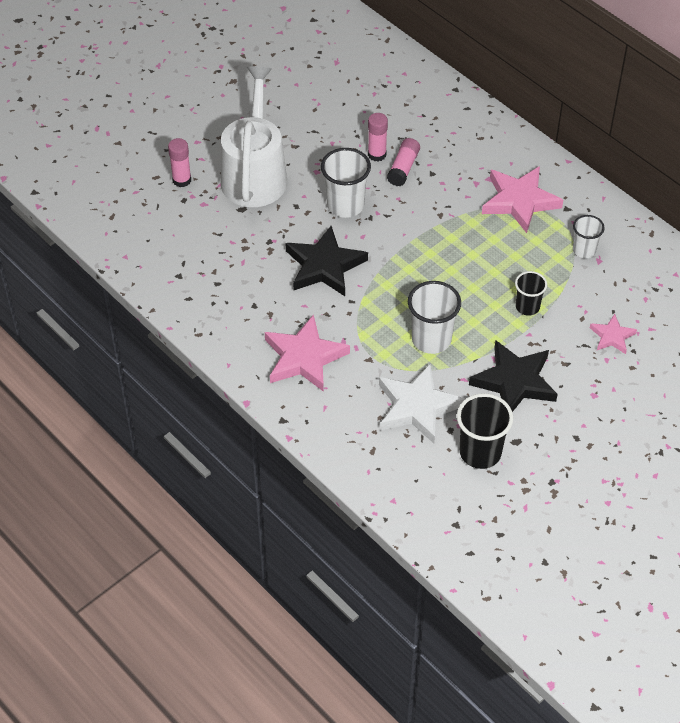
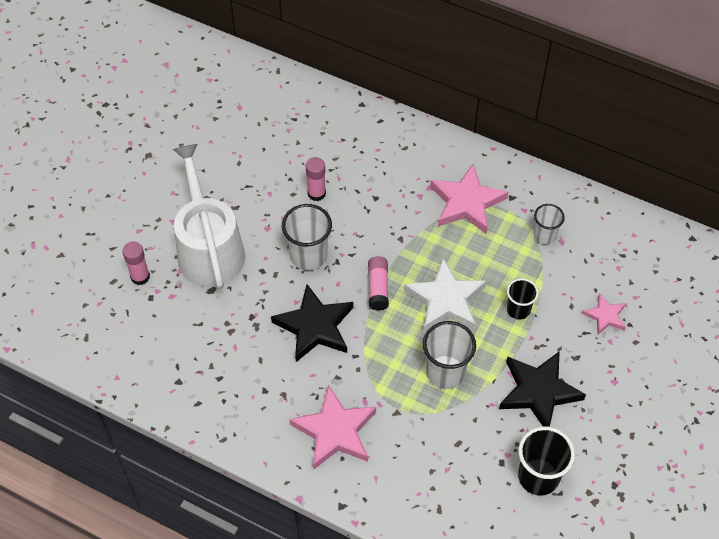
camera: 20 degrees left, 5 degrees up
white star [379,363,465,443] -> white star moved to [404,258,487,332]
pink glue stick [387,138,420,186] -> pink glue stick moved to [368,256,389,311]

